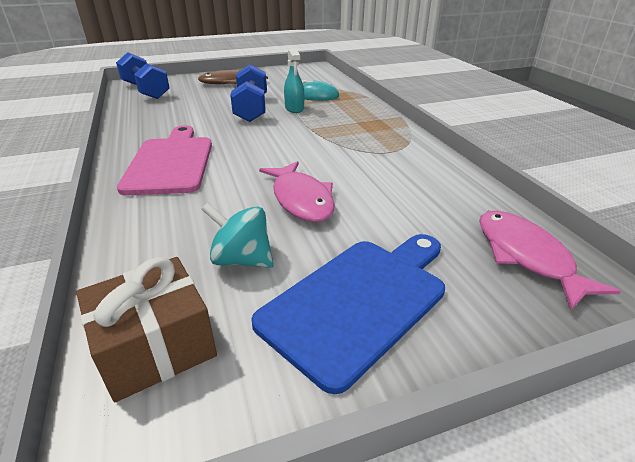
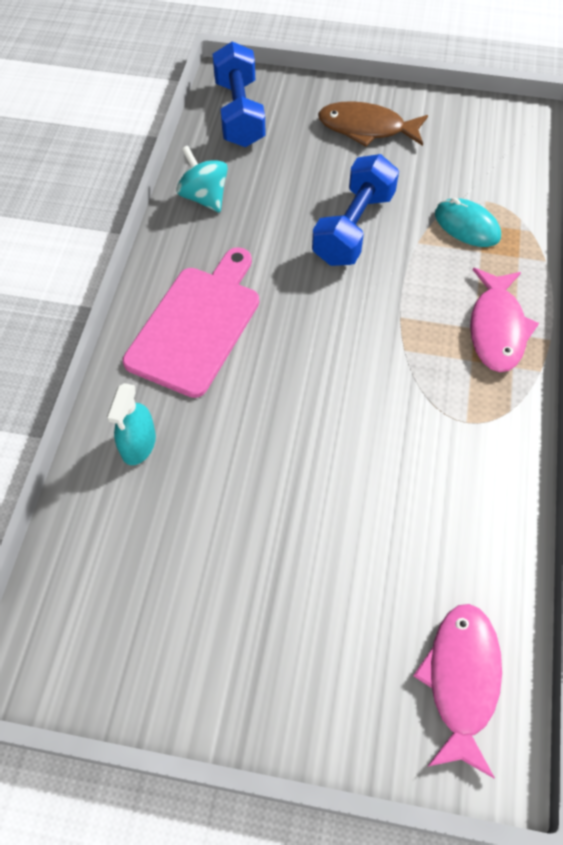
camera: 30 degrees right, 25 degrees up
brown gift [76,257,217,402] -> none
turquoise spinning top [201,203,274,268] -> turquoise spinning top moved to [176,146,228,212]
blue cutting board [251,234,445,394] -> none
pink fish [259,161,335,222] -> pink fish moved to [470,268,539,372]
turquoise spray bottle [284,48,304,113] -> turquoise spray bottle moved to [107,383,156,465]

